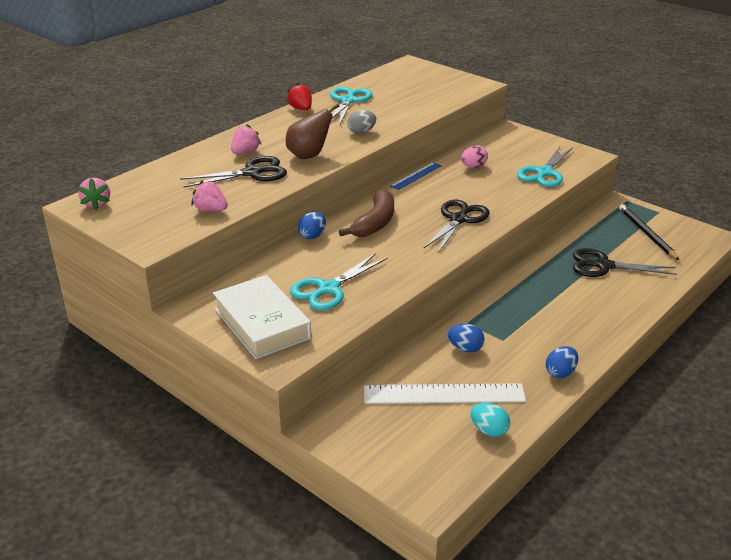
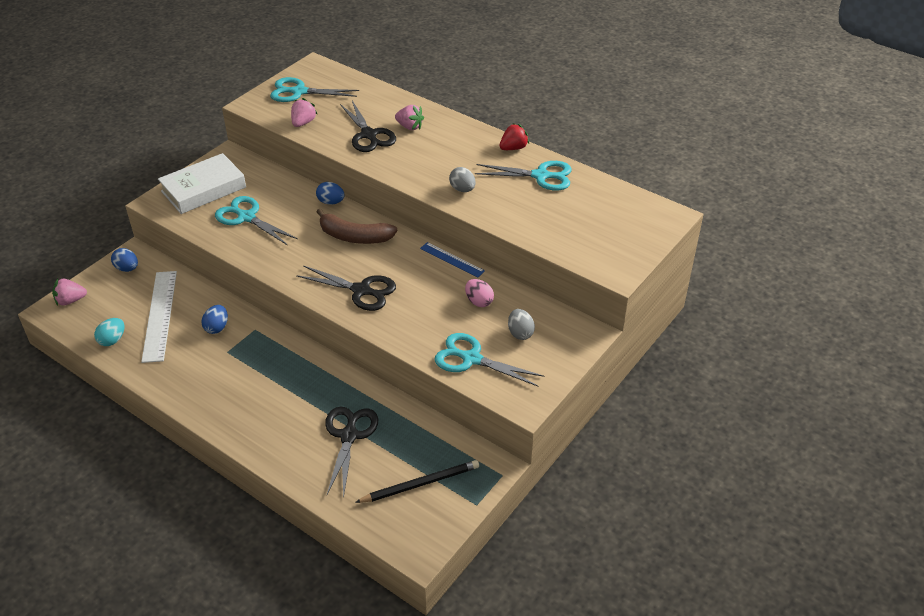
camera: 85 degrees right, 10 degrees up
pink strawberry [78,178,110,210] -> pink strawberry moved to [52,279,87,306]
brown pear [286,104,340,159] -> none
blue egg [546,346,578,378] -> blue egg moved to [111,248,138,272]
none -> turquoise scissors [270,77,359,102]
none -> grey egg [508,309,535,340]

